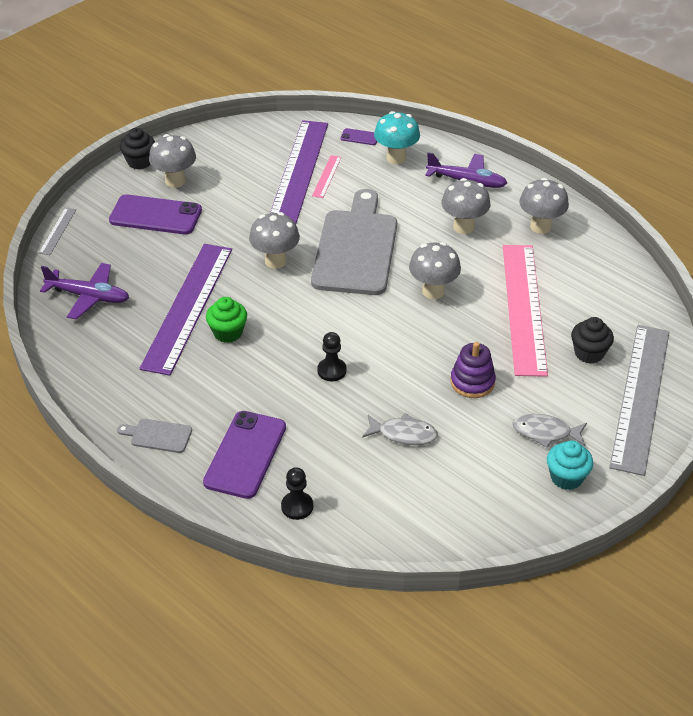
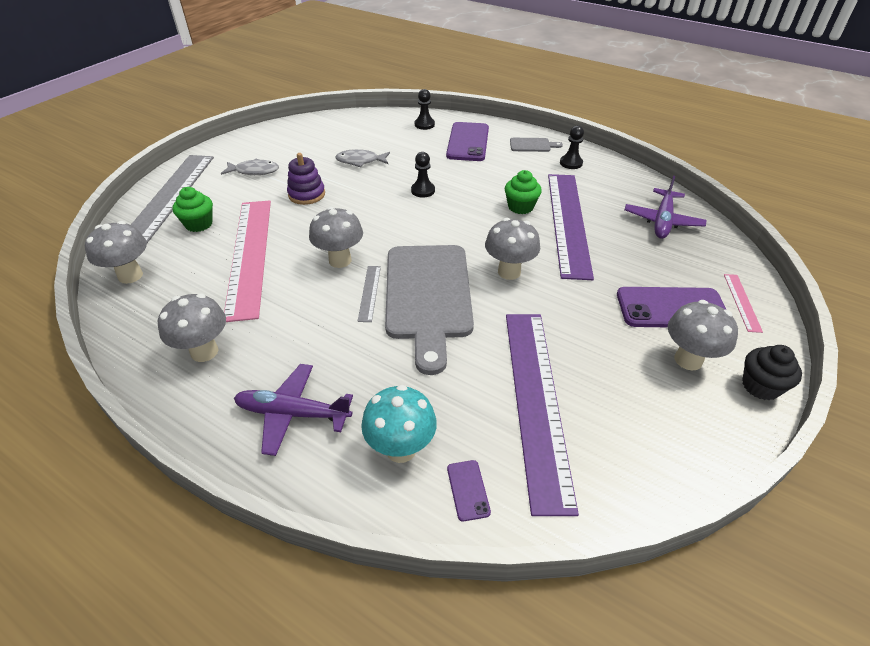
camera: 170 degrees right, 0 degrees up
grey ruler [39,208,76,255] -> grey ruler moved to [358,266,381,322]
purple plane [40,263,129,320] -> purple plane turned 75 degrees counterclockwise [624,176,706,239]
pink ruler [312,155,341,198] -> pink ruler moved to [724,274,763,333]
purple phone [341,128,377,145] -> purple phone turned 75 degrees clockwise [447,460,491,521]
grey mushroom [441,178,490,234] -> grey mushroom moved to [85,221,147,284]
turquoise cupcake [547,440,593,490] -> none
black cupcake [571,317,614,363] -> green cupcake [172,187,213,232]
none -> black pawn [560,125,584,169]

